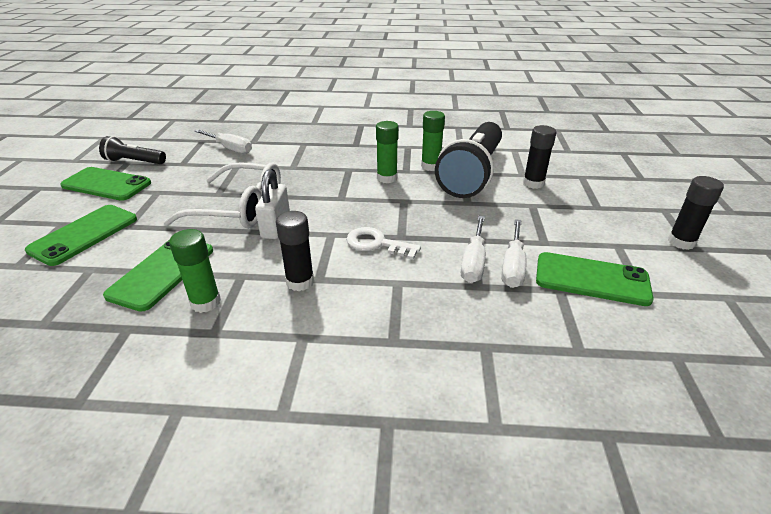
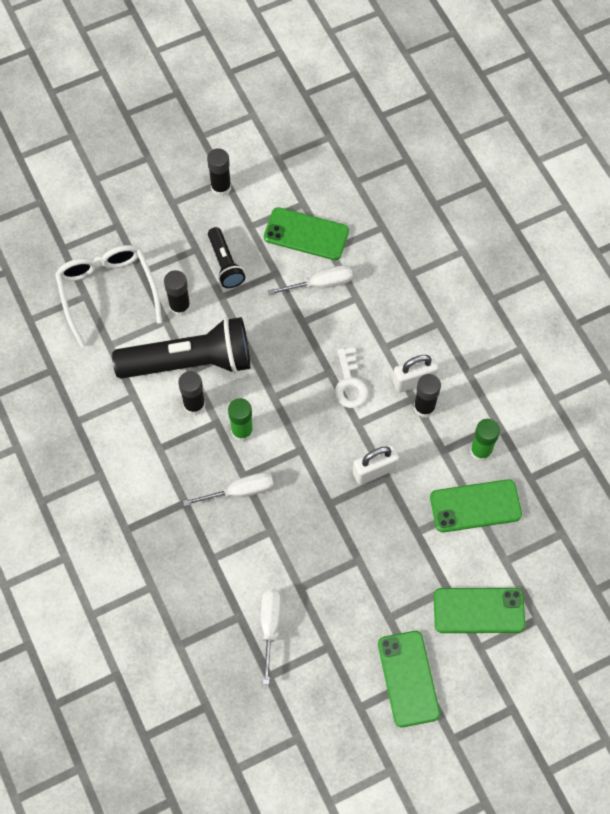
camera: 120 degrees left, 30 degrees up
black flashlight [99,136,166,164] -> black flashlight moved to [208,227,245,288]
white glasses [163,162,281,229] -> white glasses moved to [55,245,162,347]
green glue stick [421,111,445,171] -> black glue stick [178,371,205,415]
white screwdriver [461,216,486,283] -> white screwdriver moved to [183,472,274,506]
green phone [536,252,654,306] -> green phone turned 60 degrees counterclockwise [264,207,349,260]
none -> white padlock [393,355,439,393]

